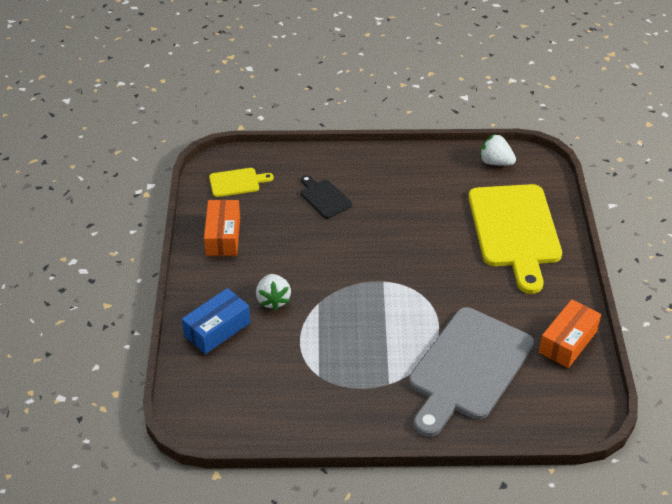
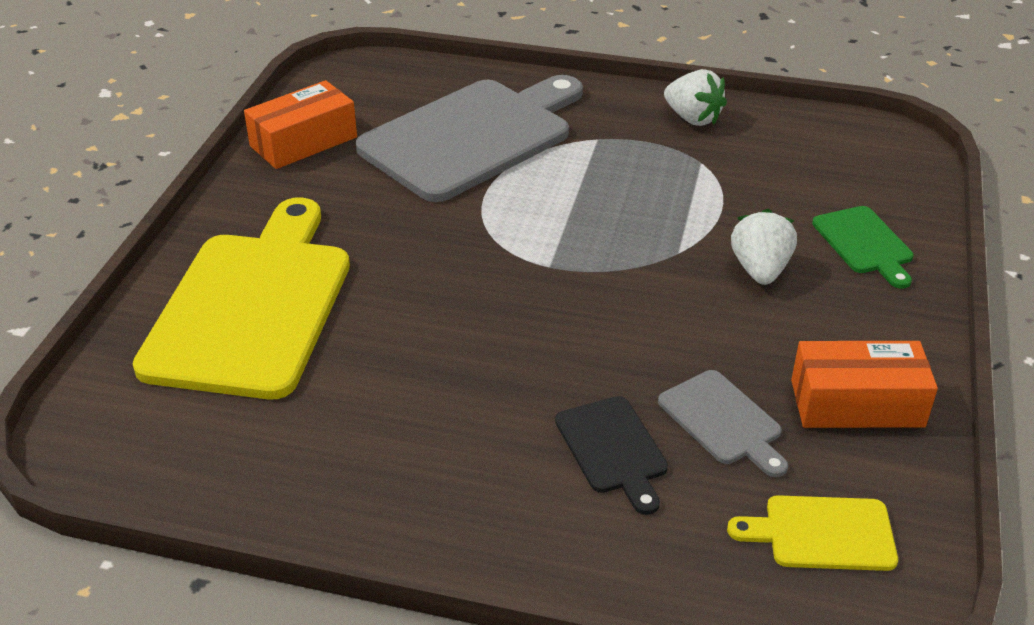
camera: 165 degrees left, 5 degrees down
blue box [182,288,250,354] -> green cutting board [812,206,914,289]
orange box [204,200,240,256] -> orange box turned 75 degrees clockwise [791,341,938,428]
white strawberry [480,134,516,166] -> white strawberry moved to [664,69,727,126]
none -> grey cutting board [658,370,788,477]

